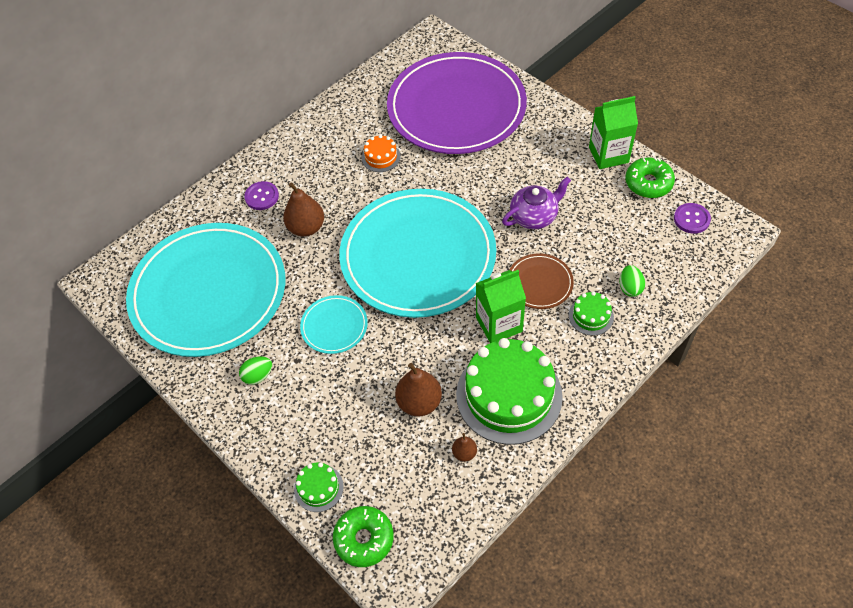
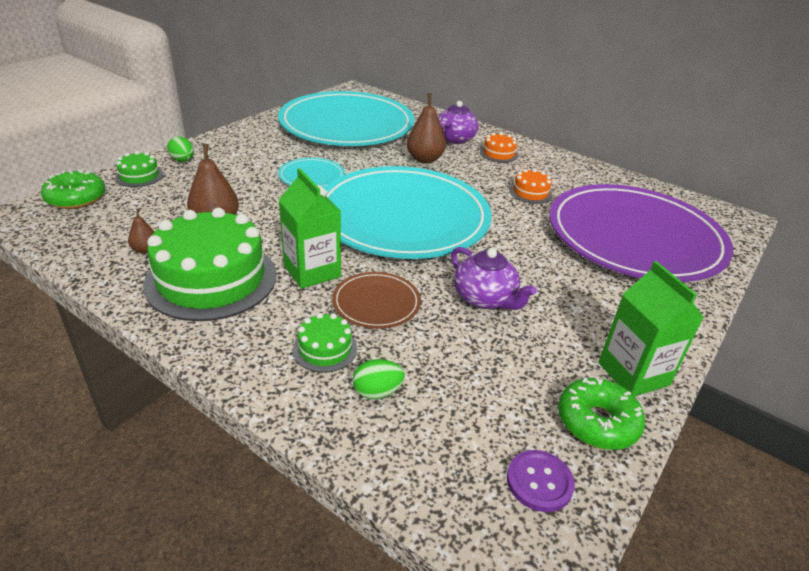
camera: 75 degrees right, 20 degrees down
green egg [239,356,272,385] -> green egg moved to [167,137,194,162]
purple button [244,181,279,210] -> purple teapot [438,101,479,144]
none -> orange cake [480,132,518,163]

